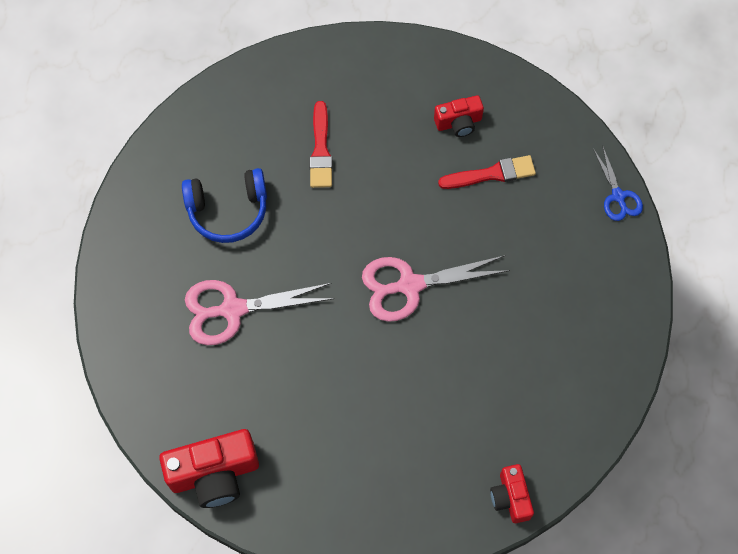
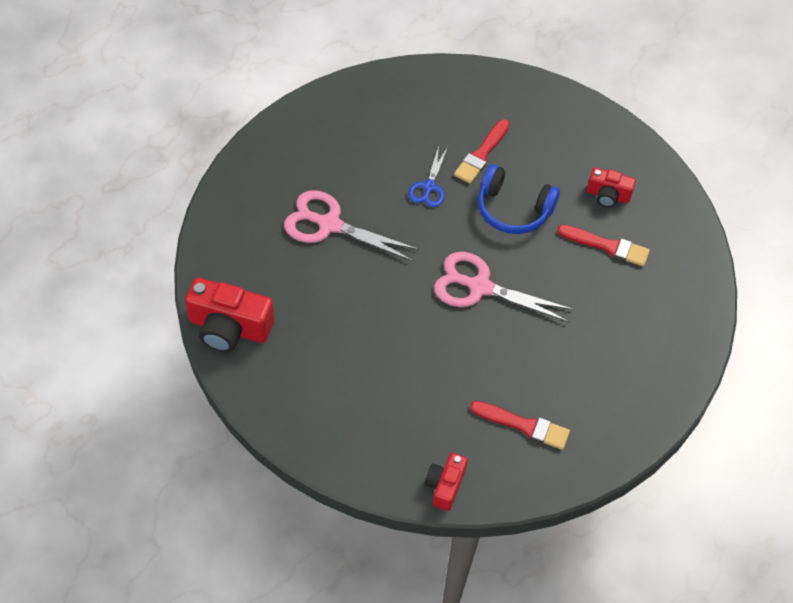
camera: 30 degrees right, 10 degrees down
blue headphones [182,168,267,243] -> blue headphones moved to [478,164,560,234]
blue scissors [593,147,643,221] -> blue scissors moved to [408,146,448,207]
none -> red brush [470,401,570,450]

